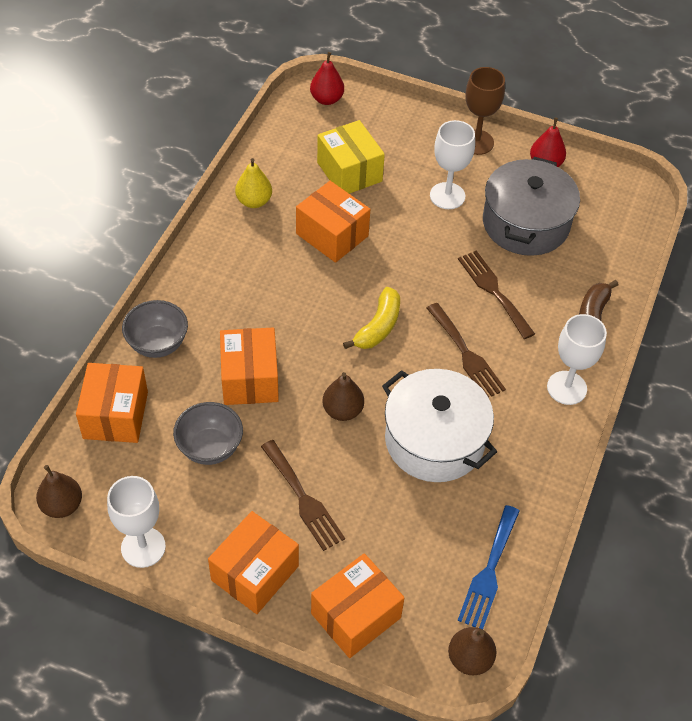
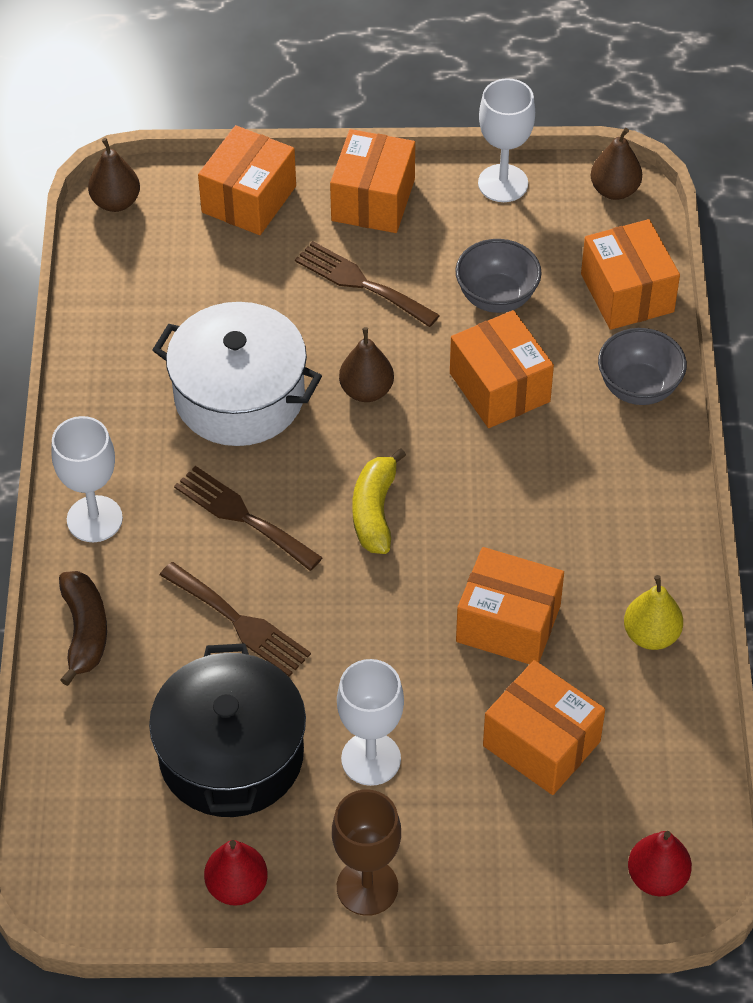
camera: 160 degrees right, 0 degrees up
yellow box [317,120,385,194] -> orange box [483,660,605,795]
blue fork [458,505,520,629] -> none
grey pot [483,157,580,256] -> black pot [149,643,306,817]

